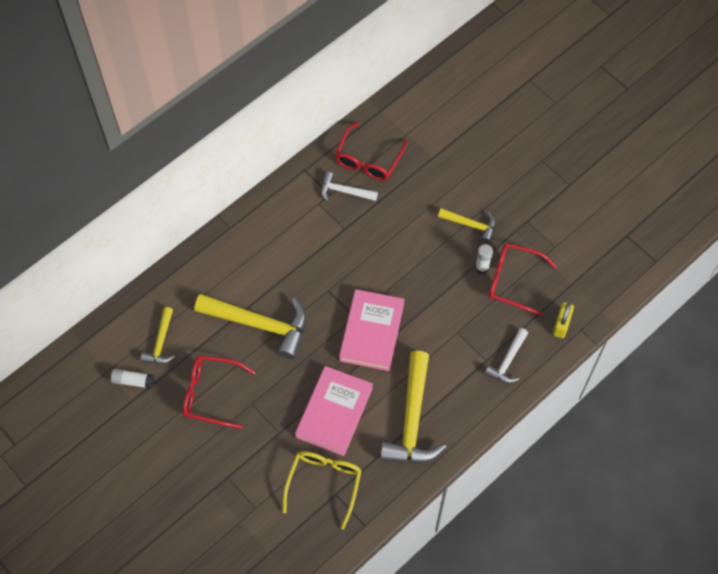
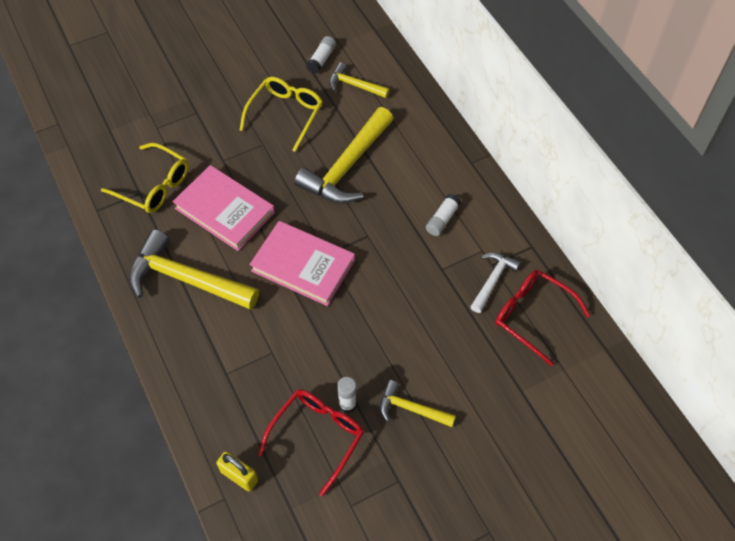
camera: 105 degrees right, 5 degrees down
red glasses [183,355,255,429] -> yellow glasses [239,77,323,152]
yellow hammer [438,208,495,243] -> yellow hammer turned 75 degrees clockwise [380,380,456,427]
white hammer [485,328,528,383] -> none
none -> white glue stick [426,194,461,236]

